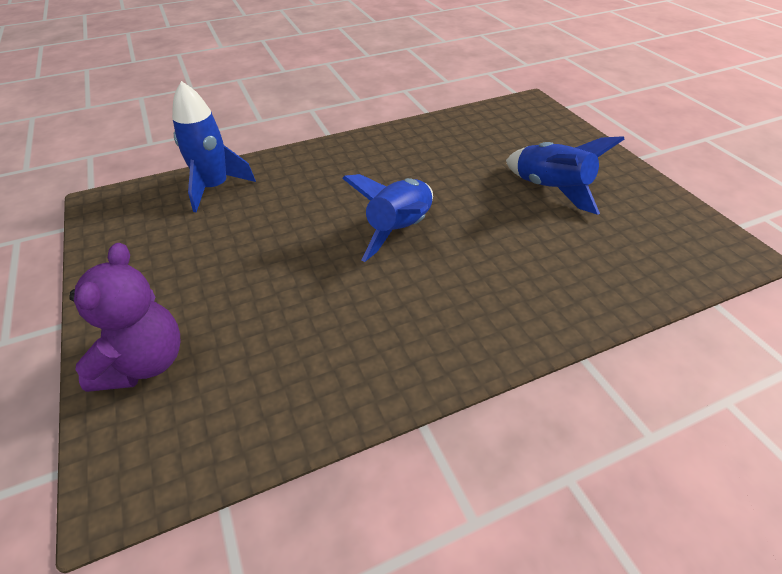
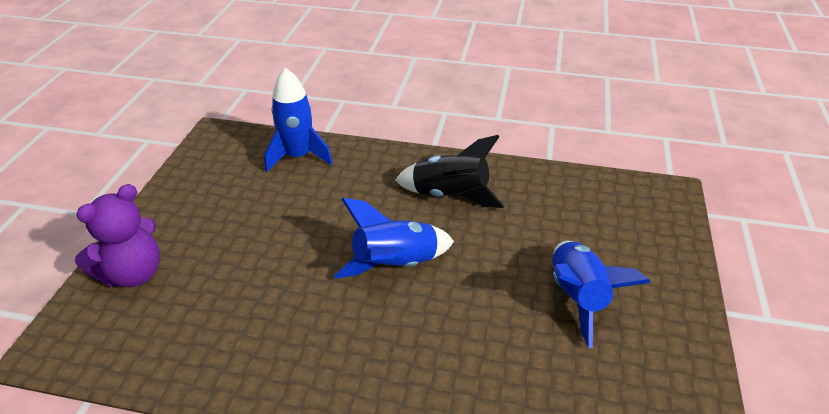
camera: 35 degrees right, 5 degrees down
none -> black rocket [395,135,504,208]

